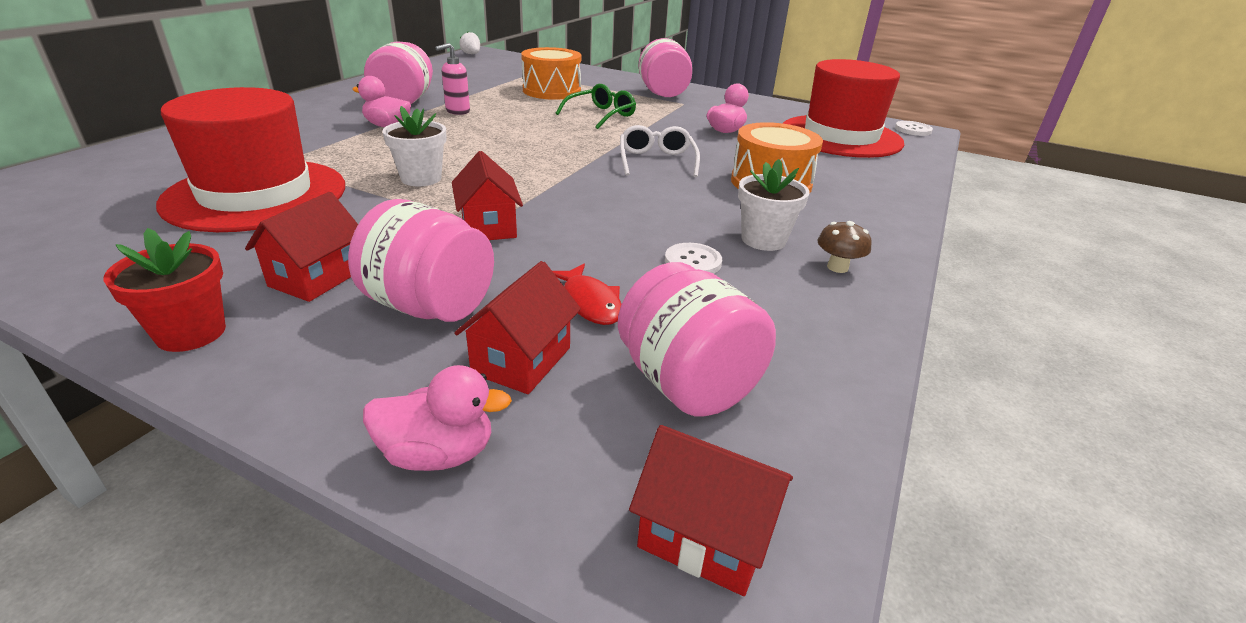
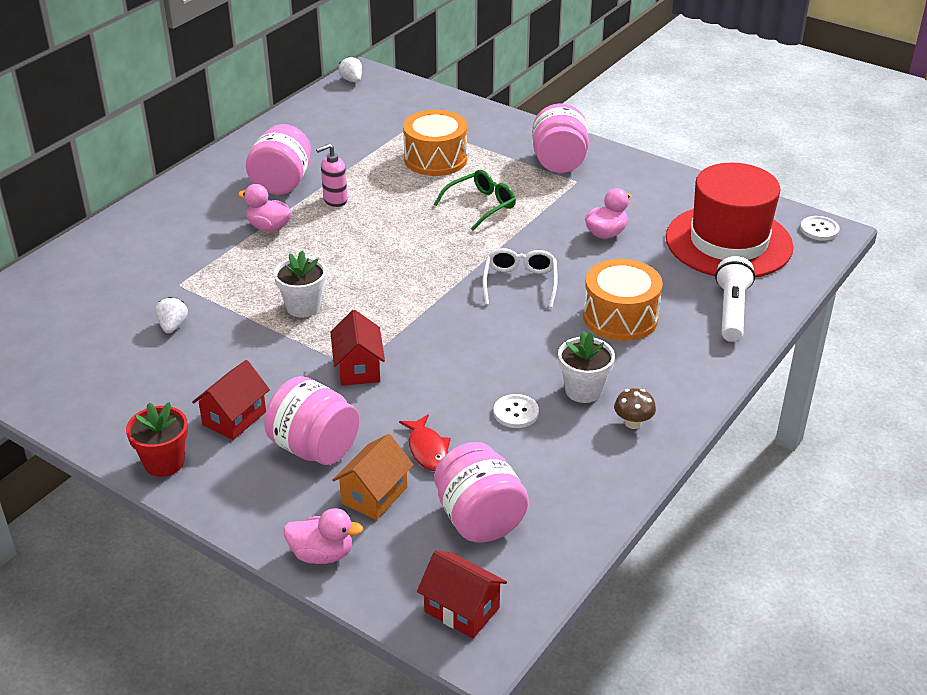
camera: 10 degrees right, 5 degrees up
red hat [156,87,345,232] -> white strawberry [155,297,188,333]
red house [454,261,581,394] -> orange house [332,434,413,520]
none -> white flashlight [715,256,755,342]

